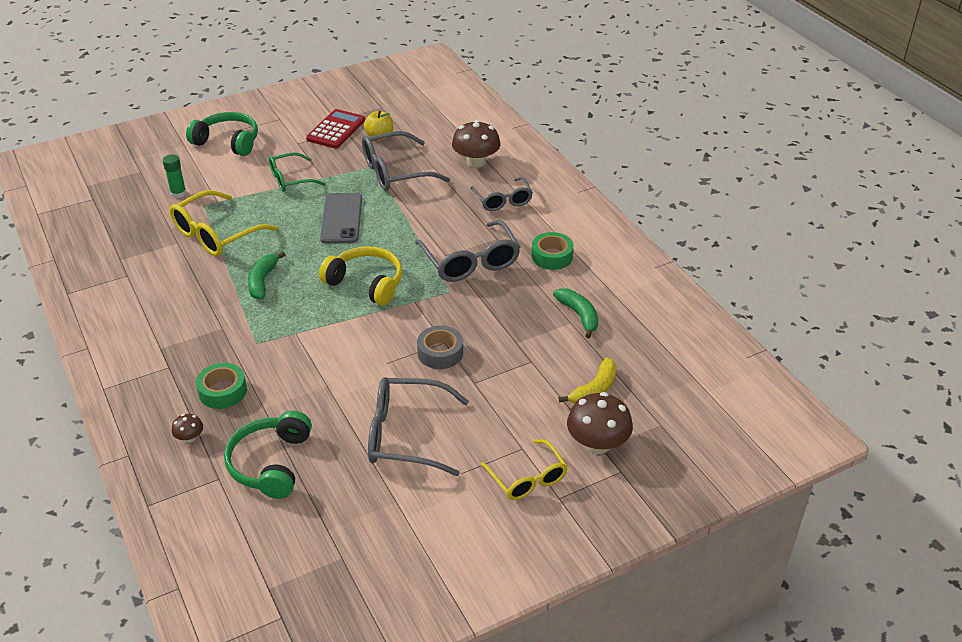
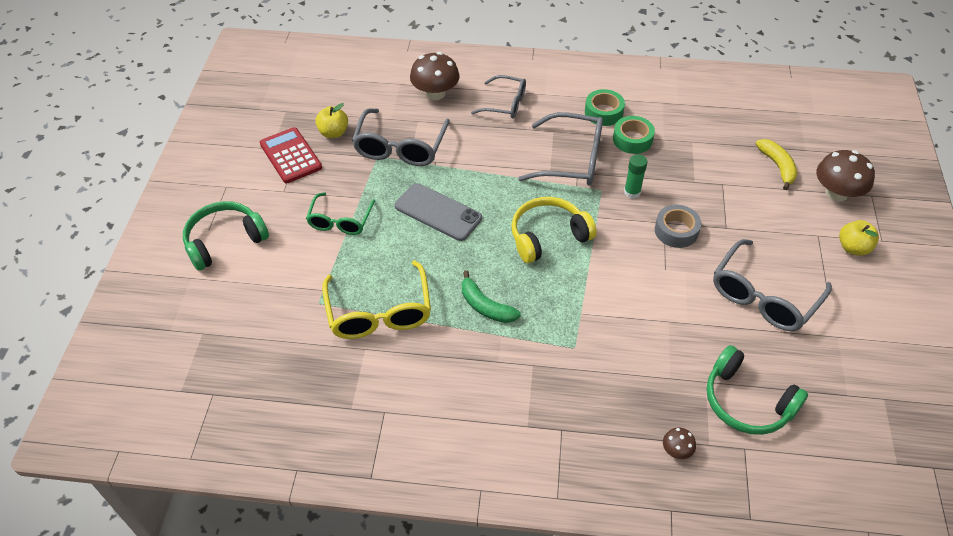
camera: 55 degrees left, 10 degrees up
green glue stick [163,154,186,198] -> green glue stick moved to [624,154,648,199]
green tape [196,363,247,409] -> green tape moved to [613,116,655,154]
yellow glasses [480,439,568,500] -> yellow apple [839,220,879,256]
green banana [553,288,599,338] -> none

